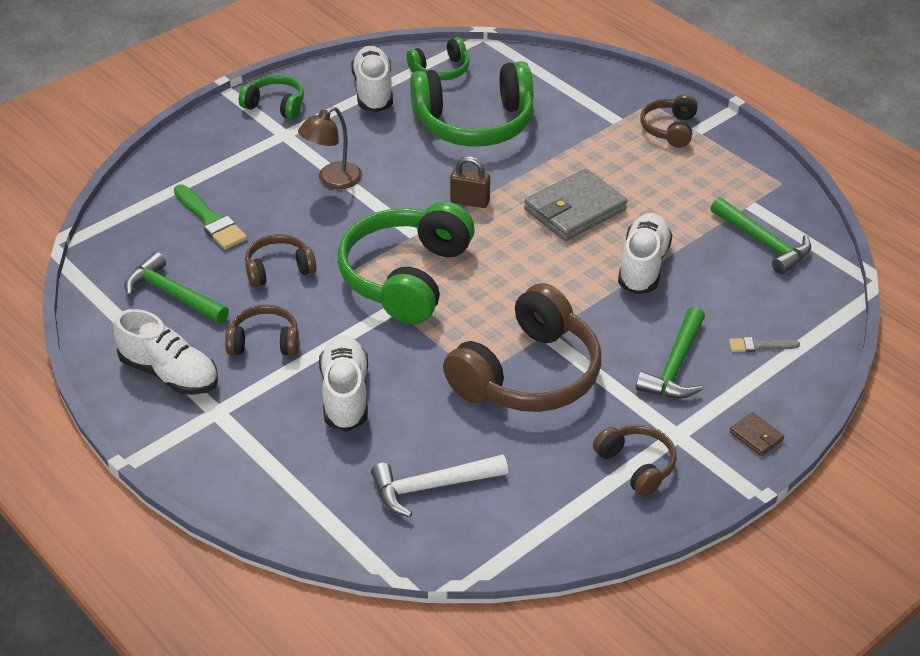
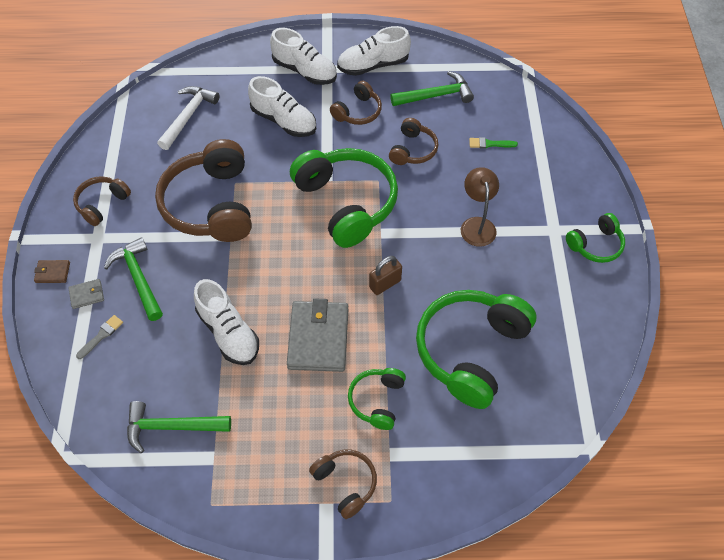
camera: 130 degrees right, 15 degrees up
green brush [174,184,247,250] -> green brush [469,137,518,149], size x0.57
white shoe [351,46,393,112] -> white shoe moved to [270,28,337,85]
green headphones [407,37,469,80] -> green headphones moved to [348,368,406,430]
brown headphones [593,425,677,496] -> brown headphones turned 120 degrees clockwise [73,176,131,226]
none -> grey wallet [68,279,104,309]

